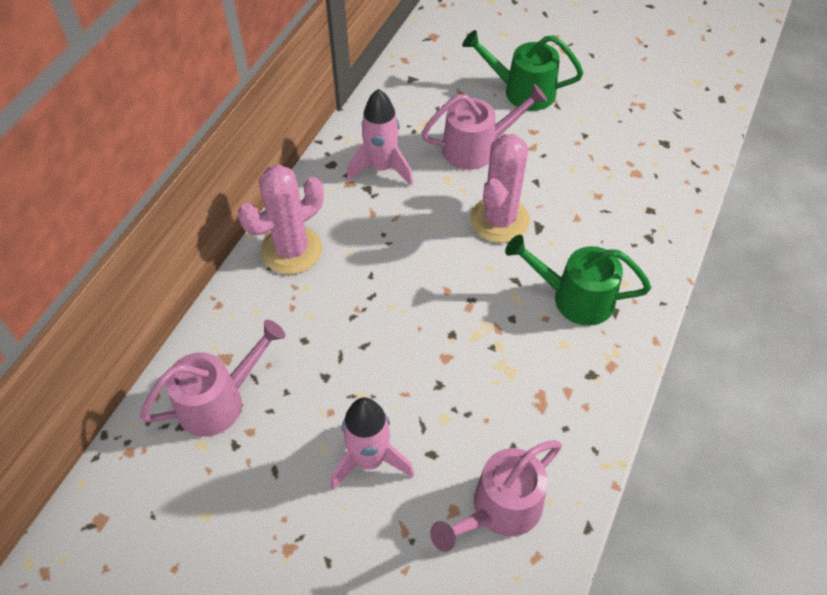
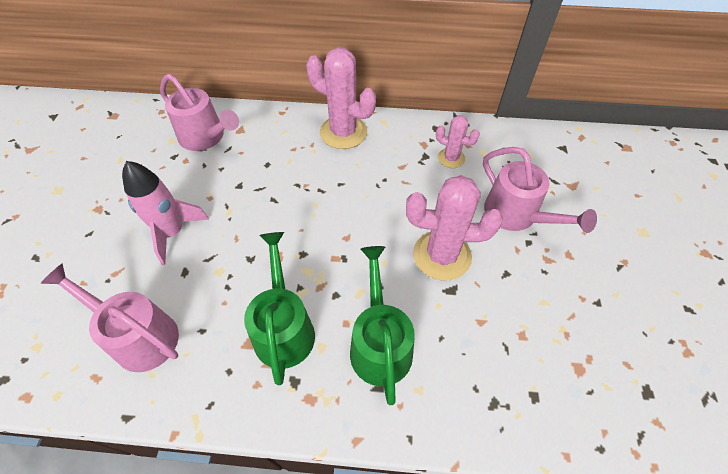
camera: 70 degrees right, 0 degrees up
pink rocket [347,89,413,186] -> pink cactus [436,115,480,168]
green watering can [462,30,583,111] -> green watering can moved to [244,232,315,385]

